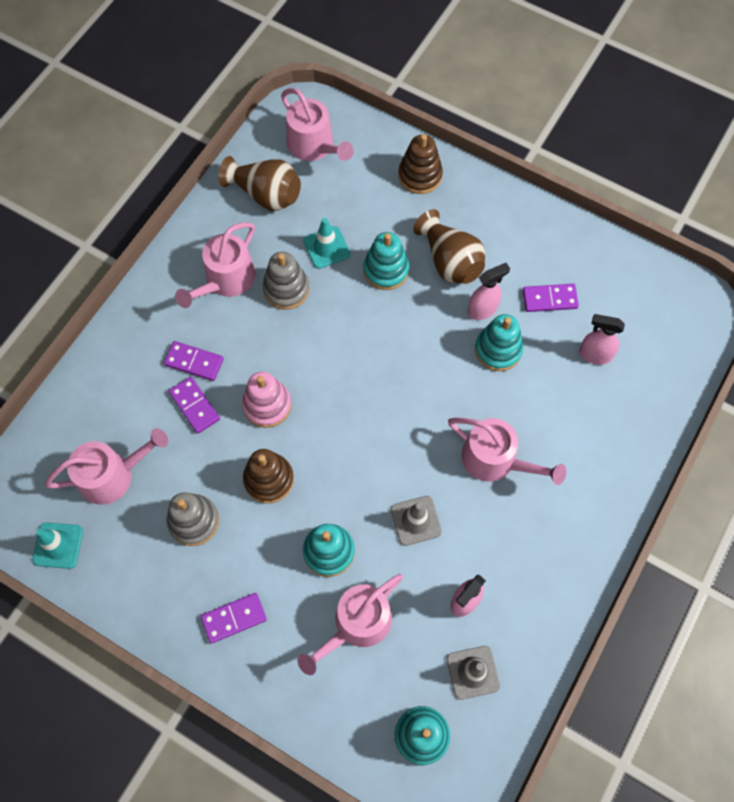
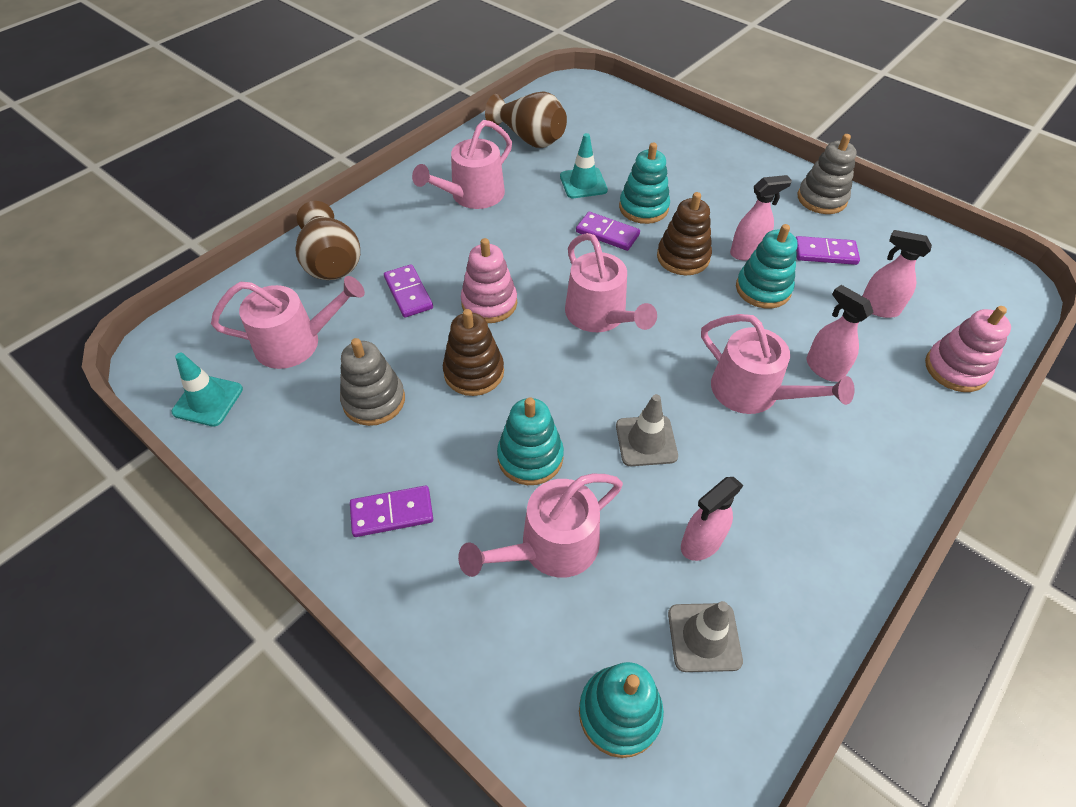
camera: 10 degrees right, 15 degrees down
purple domino [164,341,224,381] -> purple domino moved to [576,212,640,251]
grey stacking toy [263,252,309,310] -> grey stacking toy moved to [798,134,857,214]
pink watering can [281,88,354,161] -> pink watering can moved to [565,233,657,332]
brown stacking toy [398,134,443,194] -> brown stacking toy moved to [657,192,712,275]
brown vase [413,209,485,284] -> brown vase moved to [295,201,360,280]
none -> pink spray bottle [806,285,874,382]
none -> pink stacking toy [925,306,1011,392]

